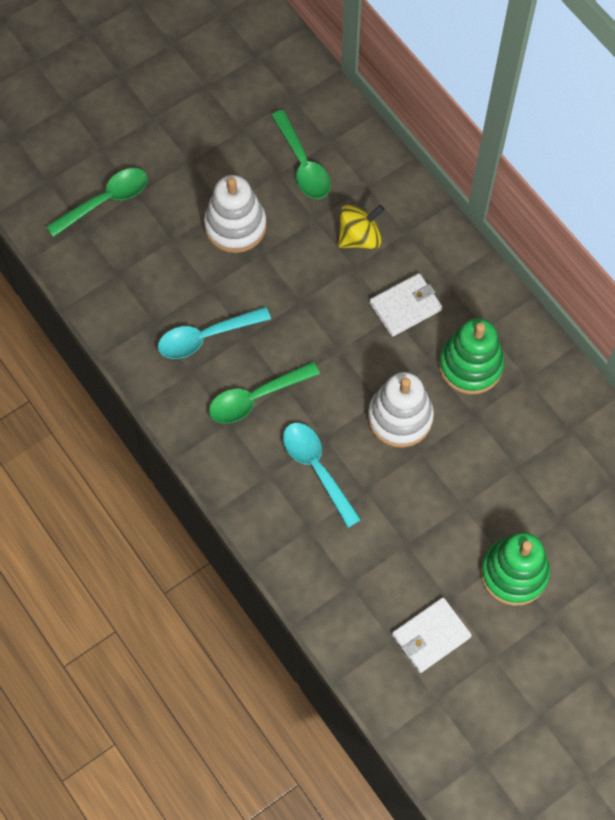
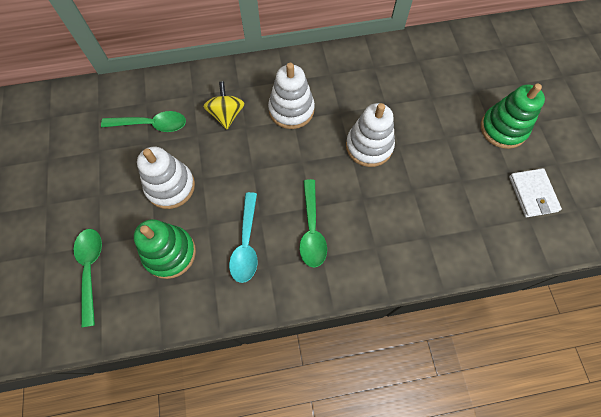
camera: 65 degrees left, 0 degrees up
turquoise spoon [283,423,361,528] -> none
white wallet [370,273,442,337] -> white stacking toy [268,63,315,129]
green stacking toy [439,318,505,395] -> green stacking toy moved to [134,219,196,279]

